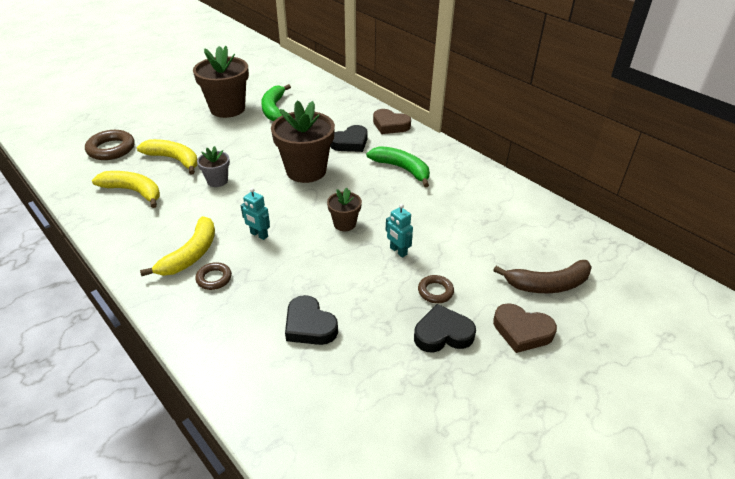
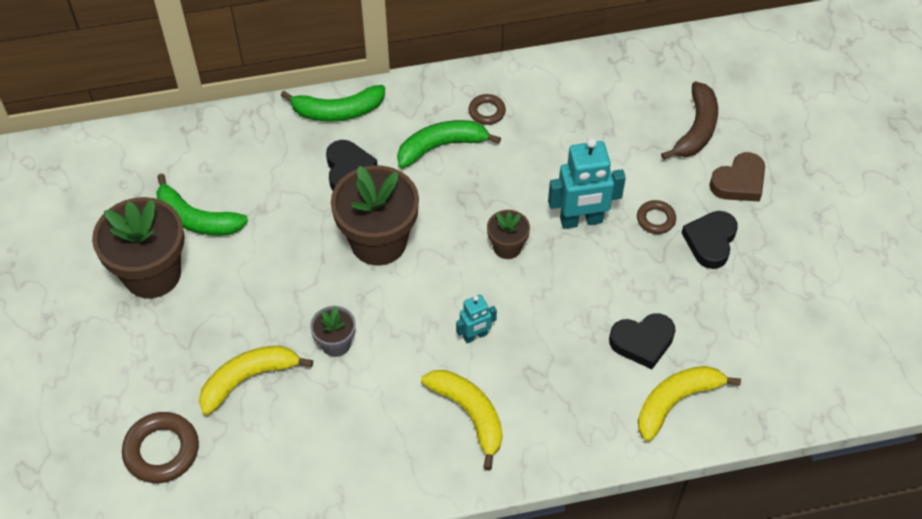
camera: 60 degrees left, 15 degrees up
yellow banana [92,171,160,208] -> yellow banana moved to [638,366,741,441]
brown ring [195,262,232,290] -> brown ring moved to [469,94,506,125]
brown heart [373,109,411,134] -> green banana [281,85,385,122]
turquoise robot [386,204,413,258] -> turquoise robot [548,138,626,229], size x1.84

